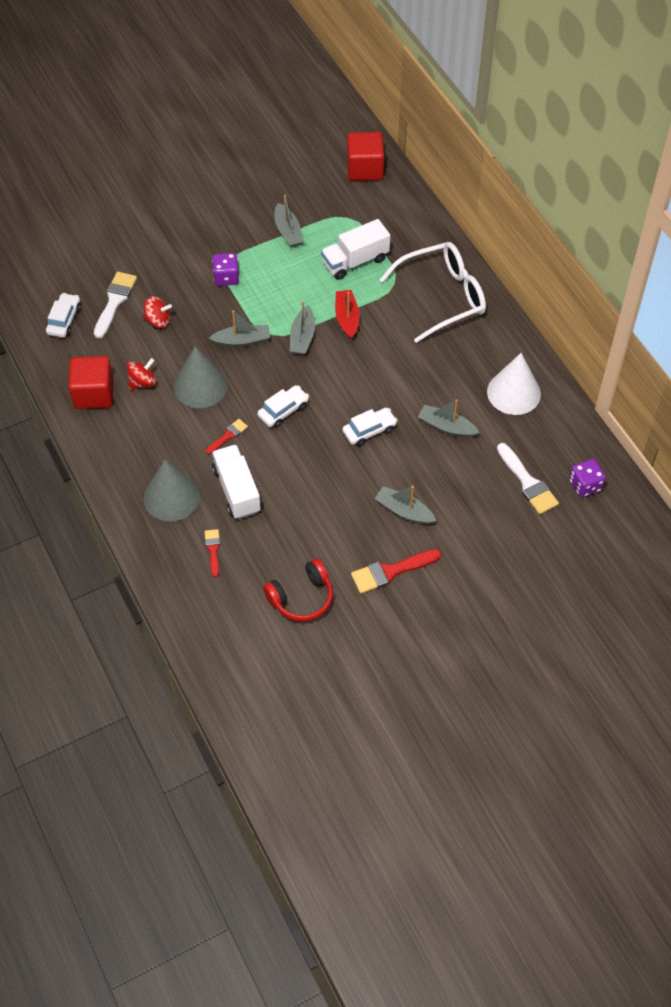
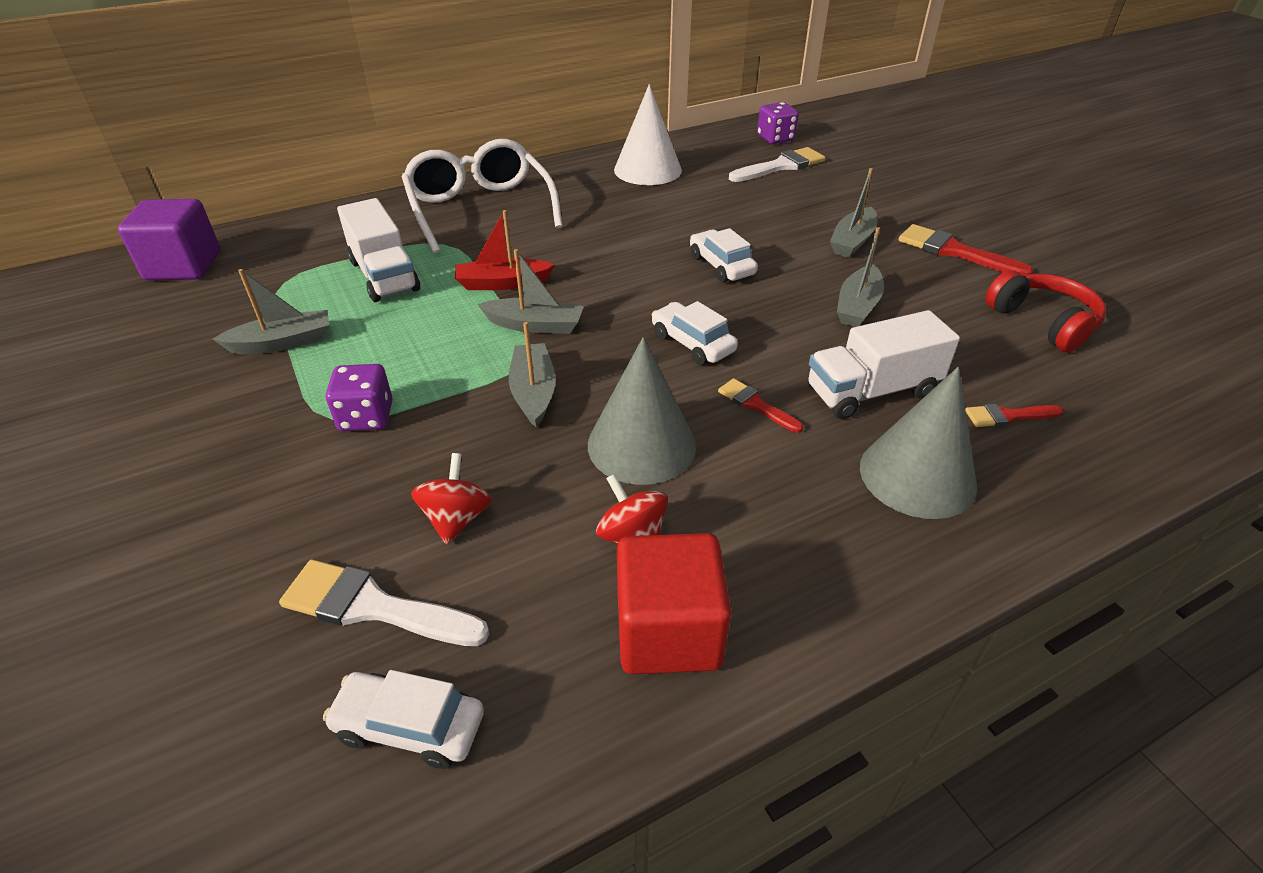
camera: 90 degrees left, 15 degrees down
red cube [347,132,384,181] -> purple cube [118,199,220,280]
red brush [351,549,441,594] -> red brush turned 150 degrees clockwise [898,224,1033,276]
grey boat [418,399,479,438] -> grey boat moved to [837,227,884,327]

